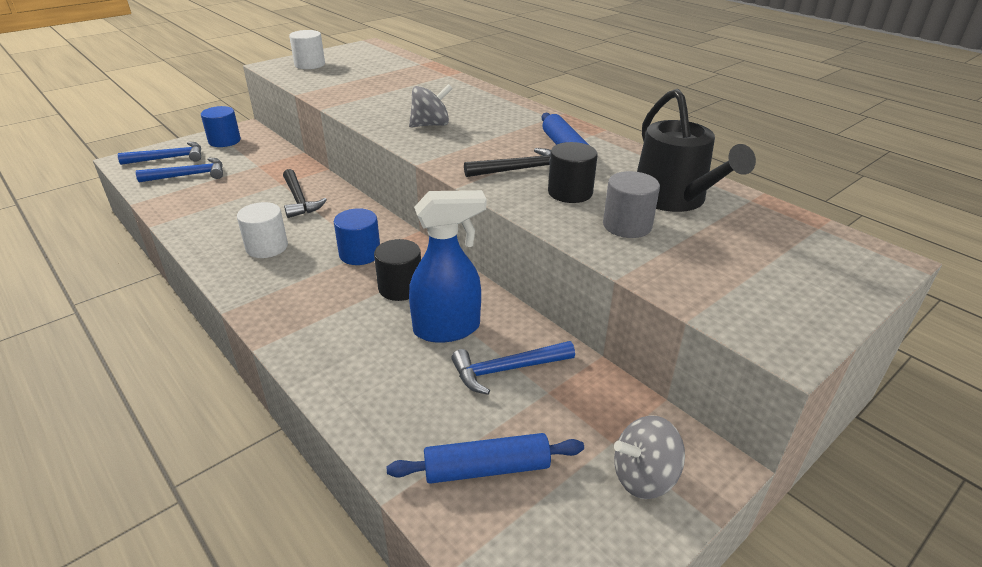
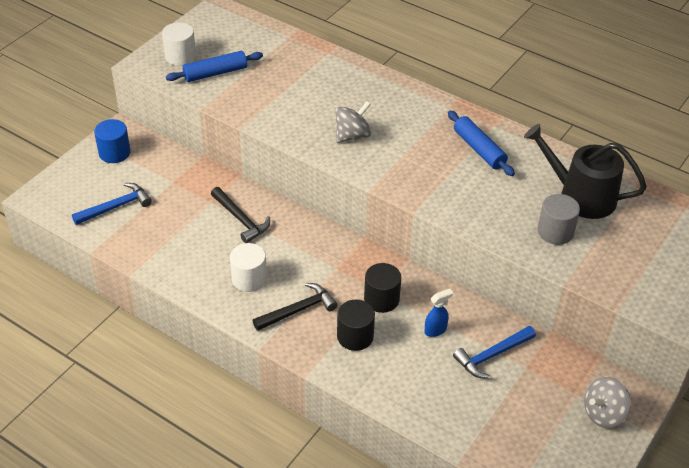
camera: 15 degrees left, 10 degrees up
blue hammer [118,142,201,165] -> none
blue cylinder [334,208,380,265] -> none
blue rolling pin [387,433,584,484] -> blue rolling pin moved to [166,51,263,82]
blue spray bottle [409,190,486,343] -> blue spray bottle [424,289,453,337], size x0.48
black hammer [464,148,551,177] -> black hammer moved to [253,283,337,331]
black cylinder [548,142,598,203] -> black cylinder moved to [337,300,375,351]
black watering can [637,89,756,212] -> black watering can turned 150 degrees clockwise [524,124,647,219]

